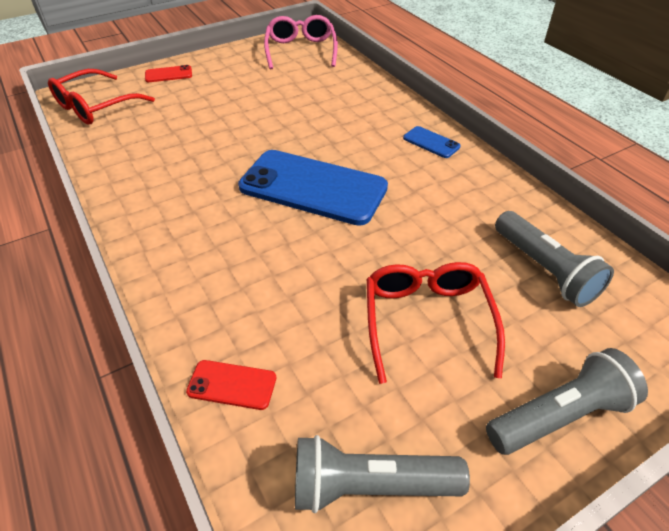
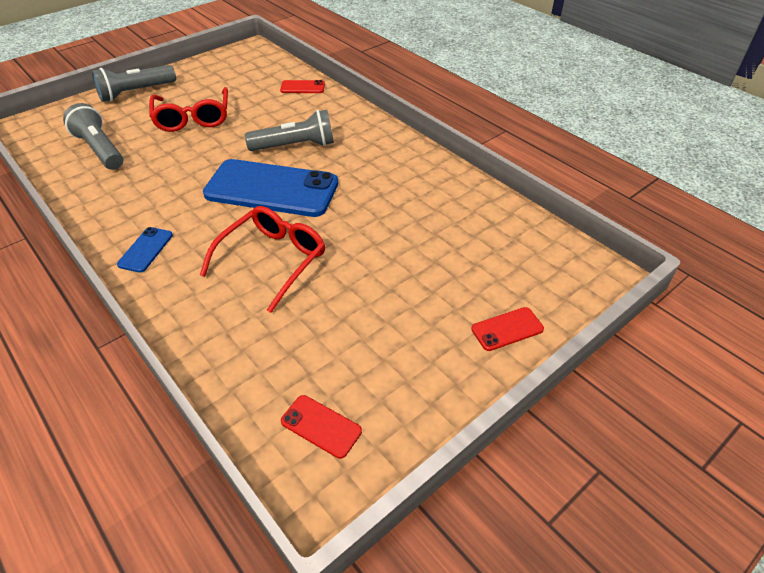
camera: 170 degrees right, 0 degrees up
red glasses [48,69,155,124] -> red glasses moved to [200,206,325,313]
pink glasses [264,15,338,70] -> red phone [281,395,362,459]
grey flashlight [295,435,470,513] -> grey flashlight moved to [245,110,334,151]
blue phone [403,126,460,158] -> blue phone turned 75 degrees clockwise [117,227,173,273]

